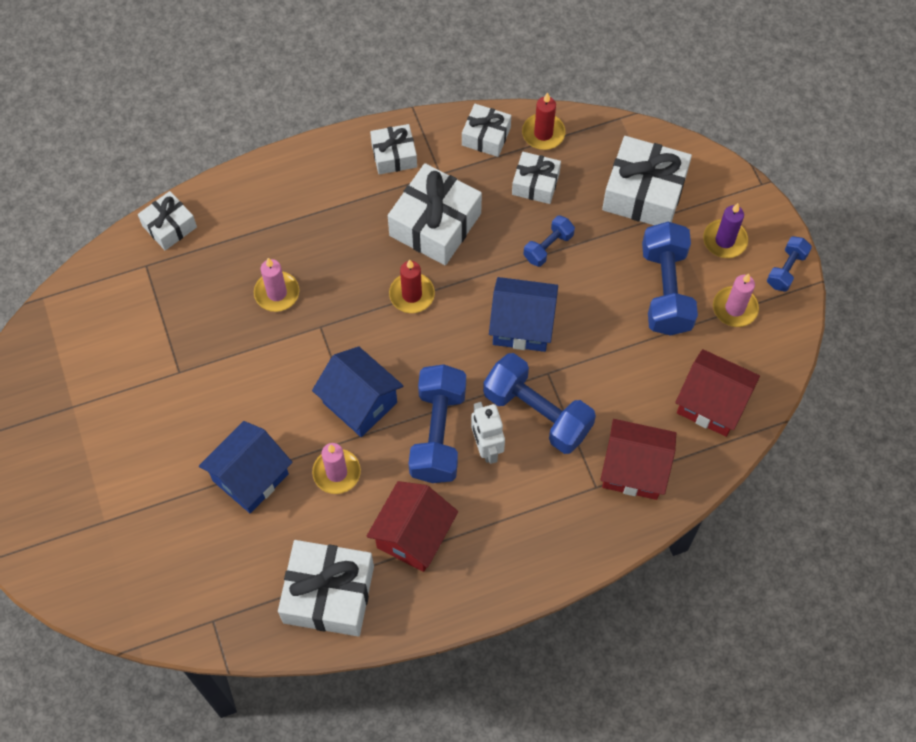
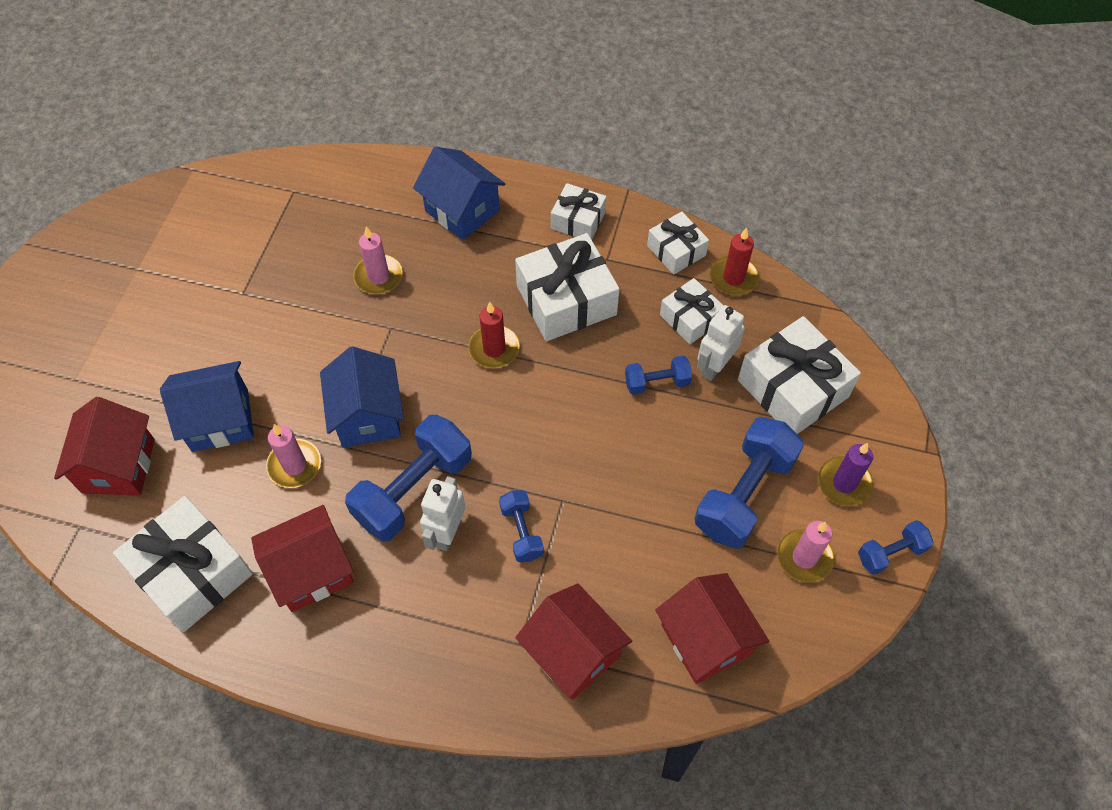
camera: 35 degrees right, 5 degrees down
white gift [138,191,197,250] -> none
blue dumbbell [483,353,596,454] -> blue dumbbell [499,490,544,562], size x0.52
blue house [489,277,558,352] -> blue house moved to [413,147,505,240]
none -> red house [54,397,155,496]
none -> white robot [697,305,745,381]

